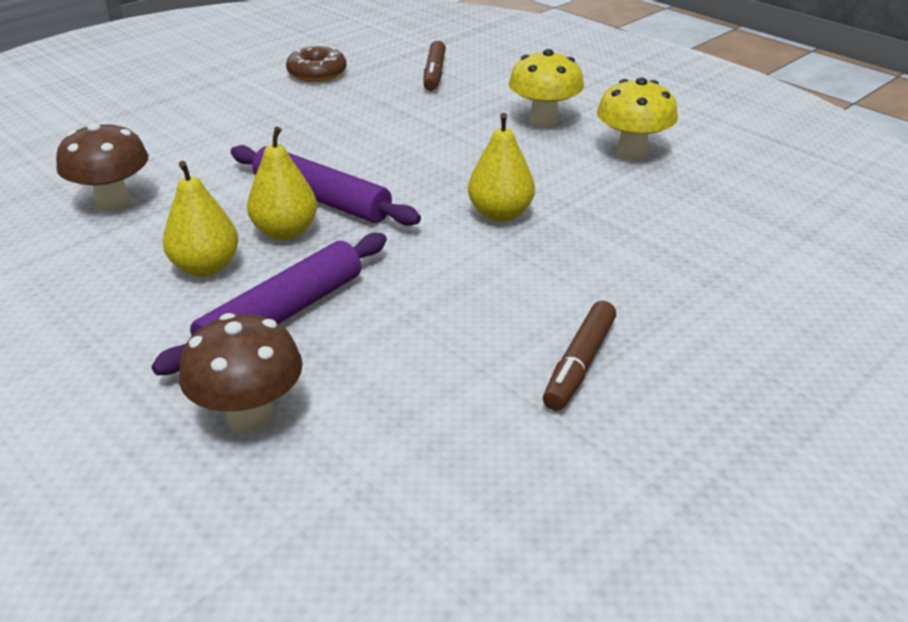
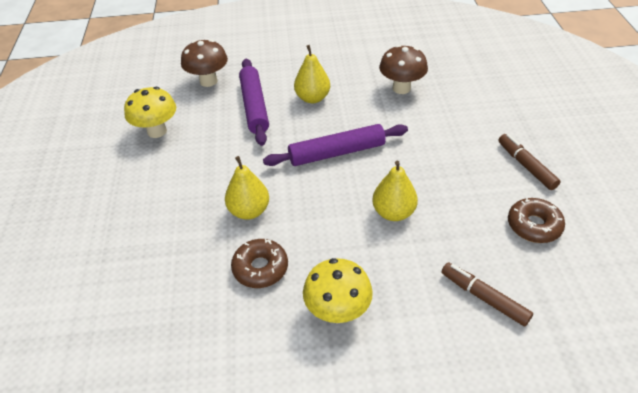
camera: 130 degrees right, 10 degrees up
yellow pear [247,126,317,240] -> yellow pear moved to [372,161,418,221]
brown marker [543,301,616,411] -> brown marker moved to [498,134,561,190]
yellow mushroom [597,77,678,160] -> yellow mushroom moved to [124,87,176,138]
none -> brown donut [231,239,288,288]

